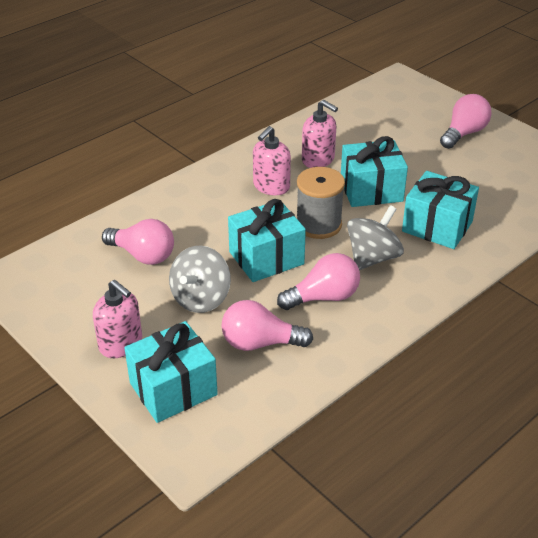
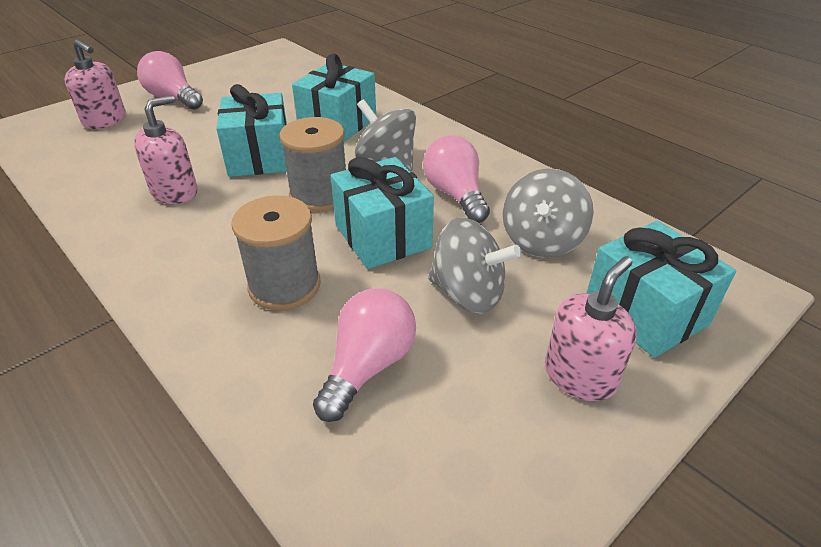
camera: 90 degrees left, 0 degrees up
pink light bulb [221,300,313,351] -> grey spinning top [503,168,594,258]
pink soap dispenser [253,126,291,195] -> pink soap dispenser moved to [64,39,126,129]
none -> grey spool [232,195,321,310]

